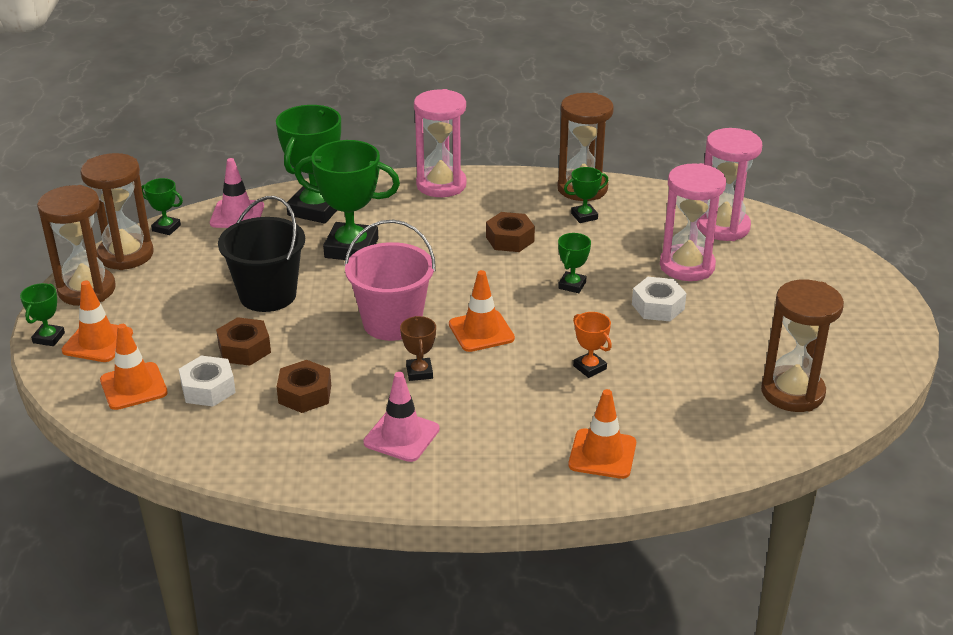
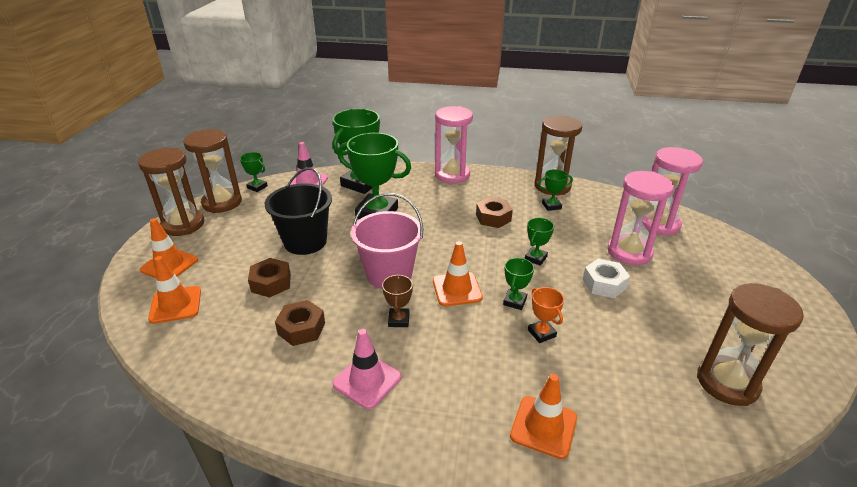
camera: 10 degrees right, 0 degrees up
green trophy [20,283,65,346] -> green trophy moved to [503,258,534,310]
white nut [179,356,236,407] -> none

